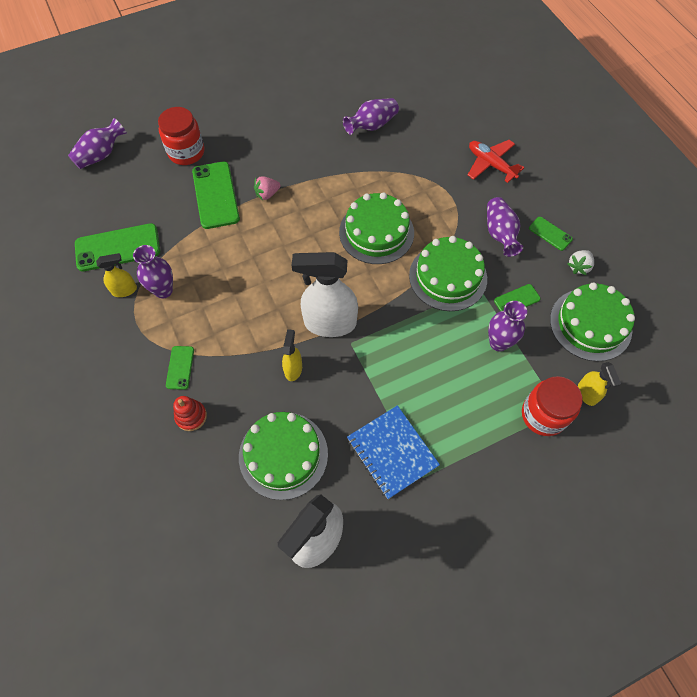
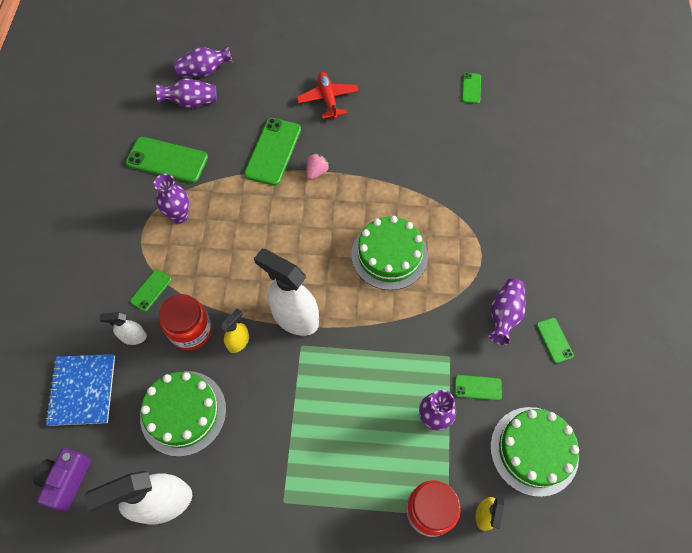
camera: 30 degrees right, 0 degrees up
yellow spray bottle [96,253,137,297] -> none
red jar [158,107,204,165] -> red jar moved to [159,294,212,350]
red stacking toy [173,396,207,431] -> white spray bottle [99,312,147,345]
pink strawberry [254,176,280,200] -> pink strawberry turned 120 degrees clockwise [307,153,330,180]
purple vase [343,98,399,135] -> purple vase moved to [156,78,217,108]
blue notebook [347,405,440,499] -> blue notebook moved to [45,354,115,426]
green cake [409,236,487,311] -> none
red plane [468,140,524,183] -> red plane moved to [297,72,359,119]
white strawberry [567,250,594,275] -> none
none -> purple camera [33,448,91,511]
none -> green phone [462,73,481,104]

